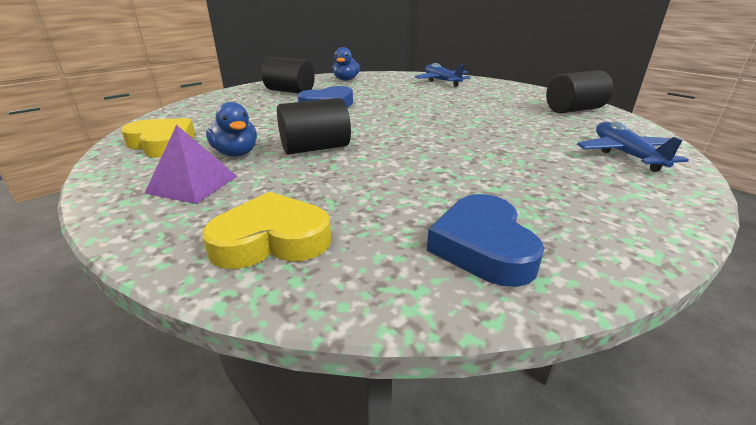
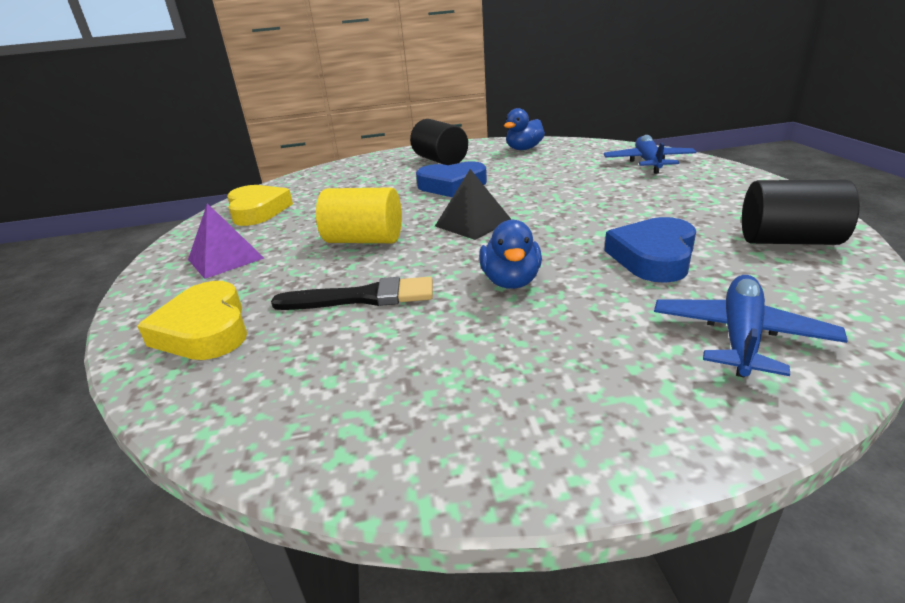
camera: 35 degrees right, 0 degrees up
yellow heart [202,192,331,269] -> yellow heart turned 135 degrees counterclockwise [137,281,247,360]
blue duck [206,102,257,157] -> blue duck moved to [479,220,542,289]
black cylinder [277,98,351,155] -> yellow cylinder [316,187,402,243]
blue heart [427,194,544,287] -> blue heart moved to [605,217,696,283]
none -> black brush [271,277,433,310]
none -> black pyramid [435,169,512,240]

